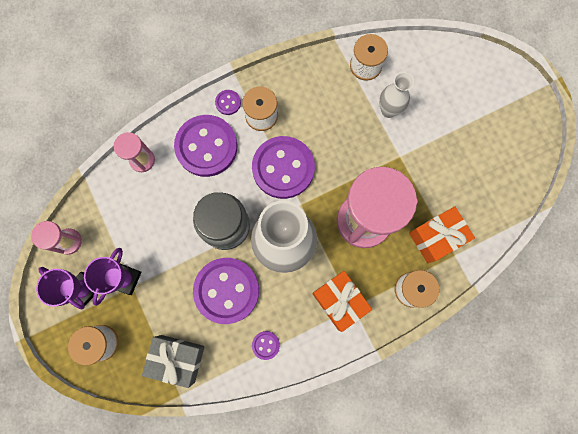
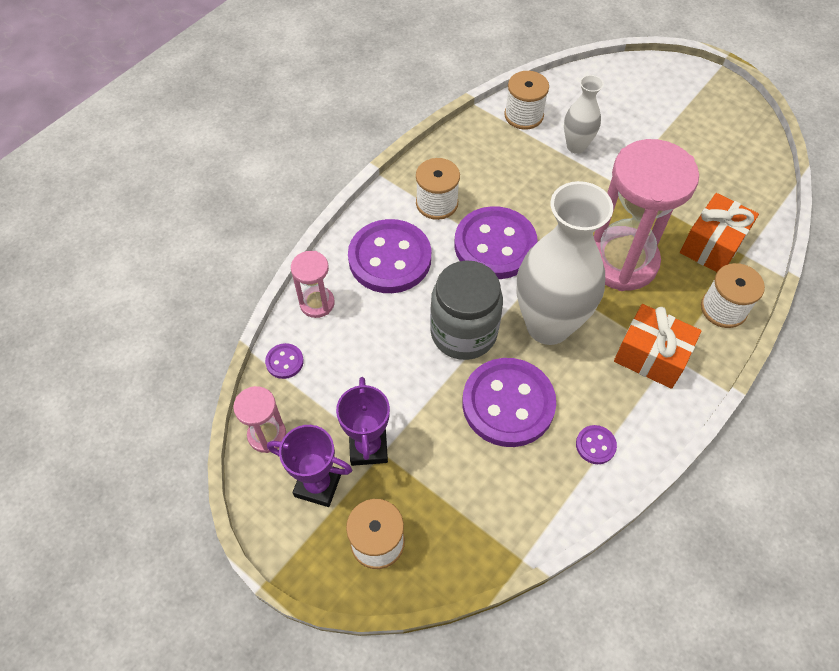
camera: 25 degrees left, 20 degrees down
grey gift [142,335,205,388] -> none
purple button [215,90,241,115] -> purple button moved to [265,343,304,379]

